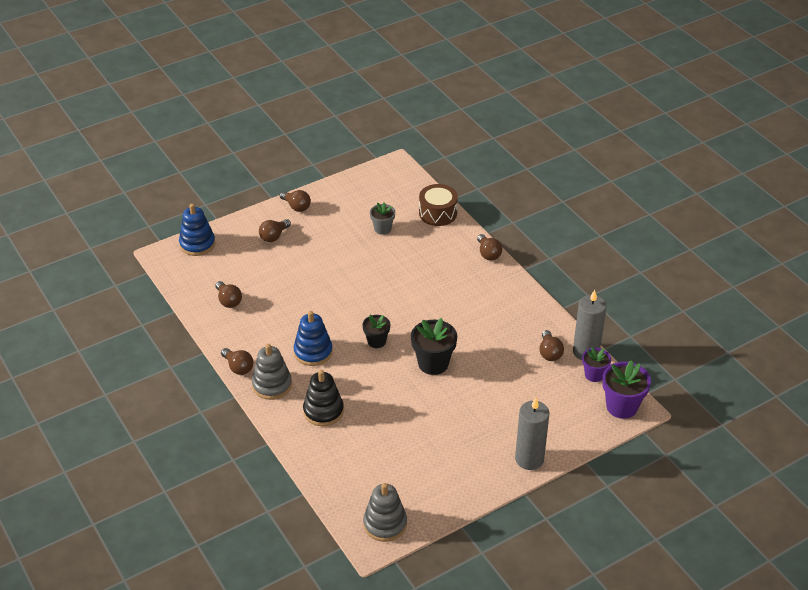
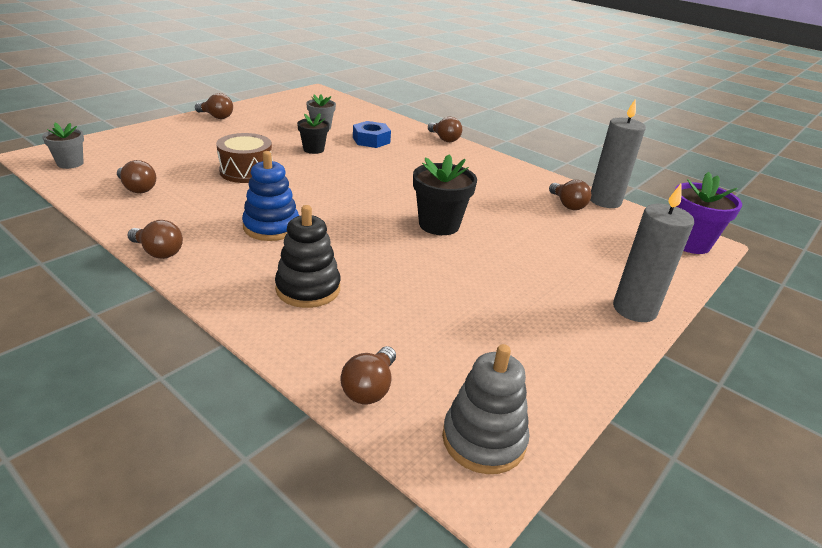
camera: 20 degrees left, 10 degrees down
blue stacking toy [179,204,215,256] -> none
grey stacking toy [252,344,292,400] -> none
brown light bulb [259,219,291,242] -> brown light bulb moved to [340,346,396,405]
black flower pot [362,315,390,348] -> black flower pot moved to [297,113,330,154]
brown drum [419,184,458,226] -> brown drum moved to [216,133,272,183]
purple flower pot [582,347,611,382] -> none
none -> grey flower pot [42,123,84,169]
none -> blue nut [353,121,391,148]

